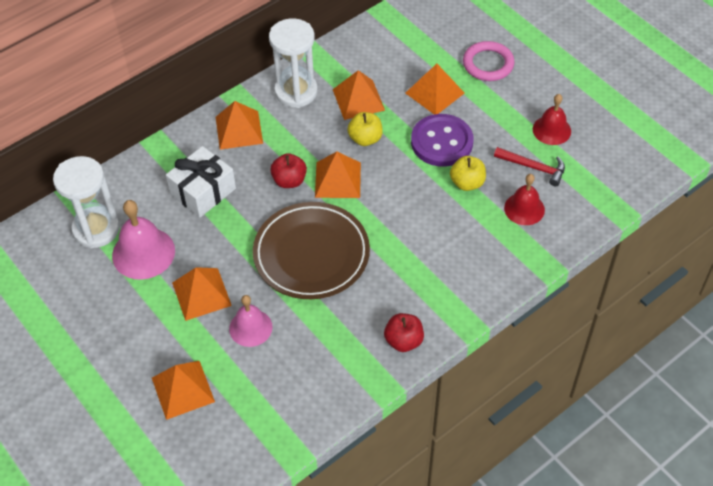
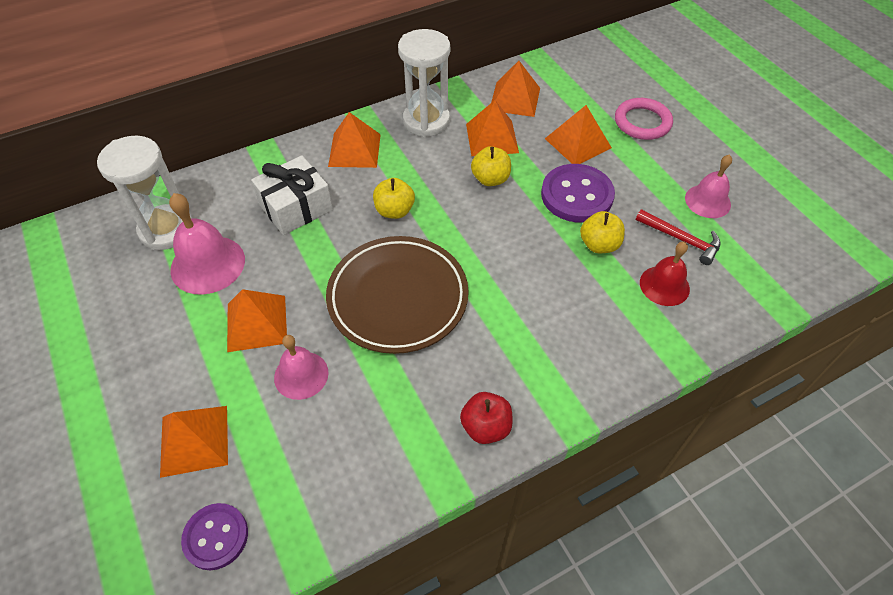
camera: 10 degrees right, 0 degrees up
red apple [270,153,307,188] -> yellow apple [373,178,415,219]
orange pyramid [315,151,361,198] -> orange pyramid moved to [491,61,540,117]
red bell [533,94,571,145] -> pink bell [685,155,732,218]
none -> purple button [181,503,248,570]

